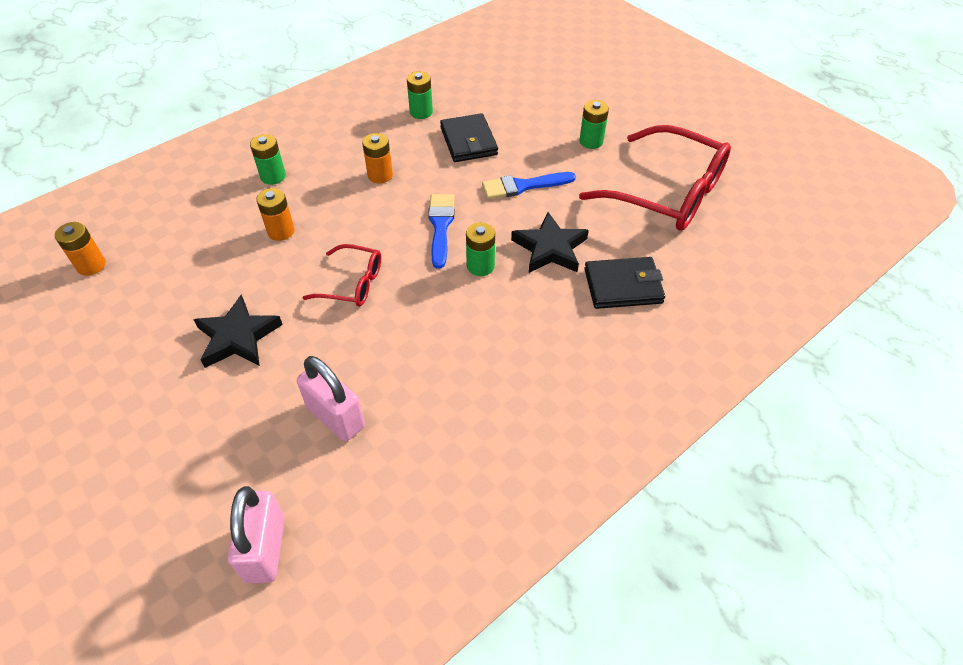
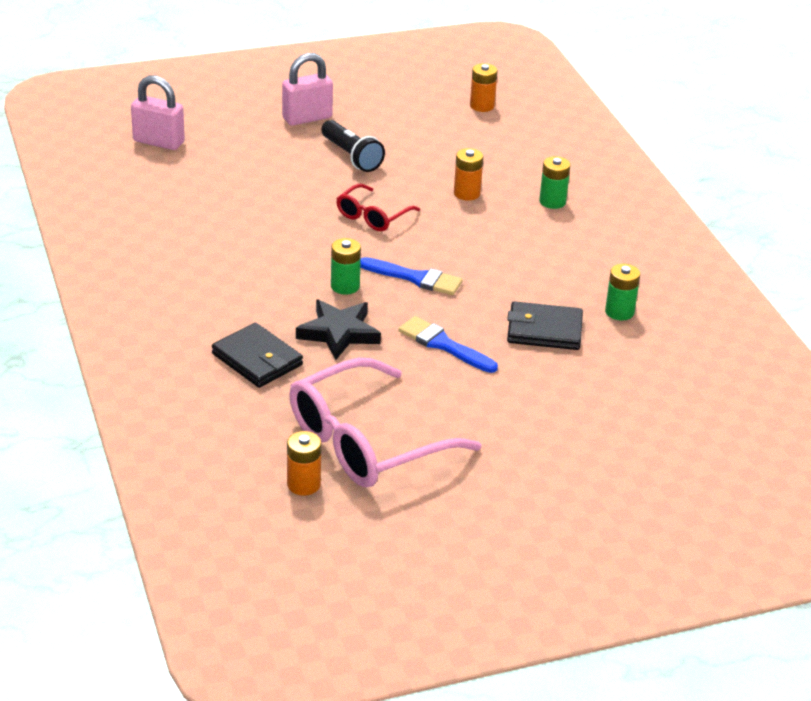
camera: 110 degrees right, 15 degrees down
black star [193,295,283,368] -> black flashlight [321,120,385,172]
pink padlock [297,356,365,441] -> pink padlock moved to [282,53,333,126]
orange battery [362,133,393,184] -> orange battery moved to [287,431,321,496]
blue brush [482,172,576,199] -> blue brush turned 60 degrees counterclockwise [398,316,498,373]
green battery [579,100,609,149] -> none
red glasses [579,125,731,231] -> pink glasses [289,358,482,487]
black wallet [584,257,665,309] -> black wallet turned 60 degrees counterclockwise [212,323,303,388]

